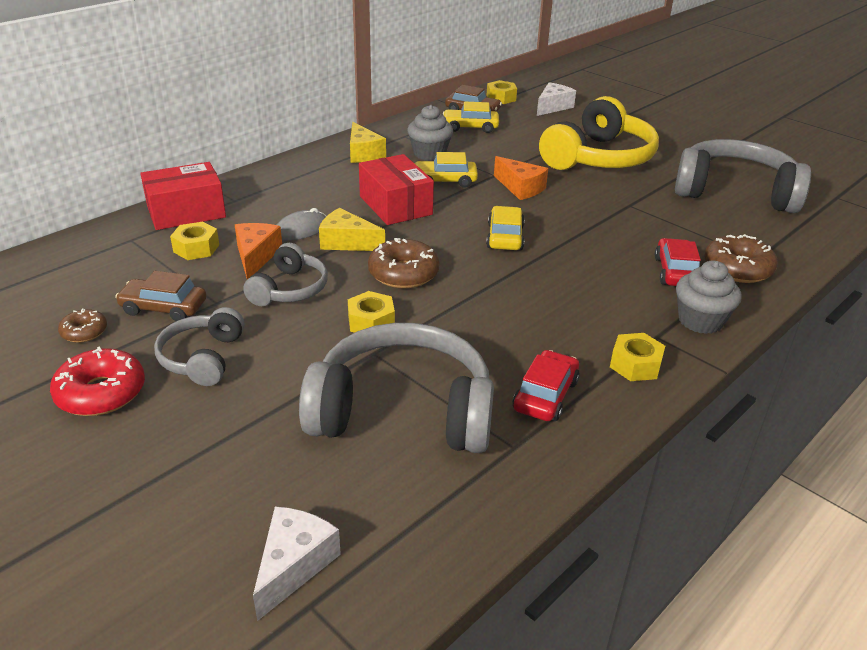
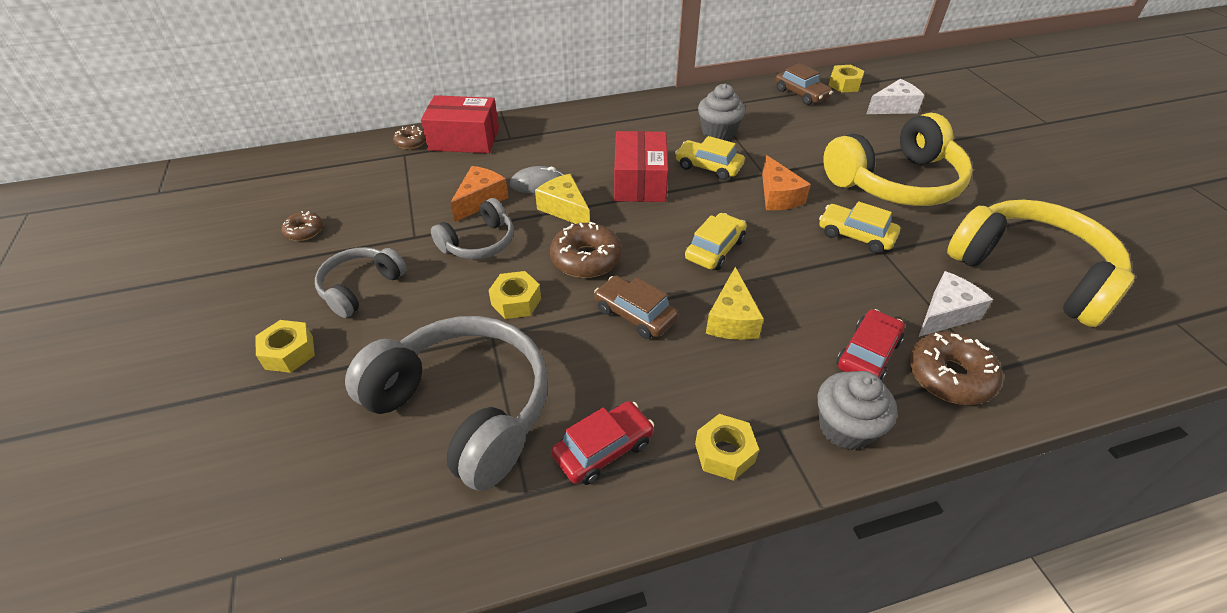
camera: 30 degrees right, 10 degrees up
red donut [50,347,145,416] -> none
brown car [115,271,206,321] -> brown car moved to [594,276,678,339]
yellow nut [170,222,219,260] -> yellow nut moved to [255,320,315,373]
white cheese [253,507,341,621] -> white cheese moved to [919,271,993,337]
yellow cheese [350,122,386,163] -> yellow cheese moved to [706,267,764,340]
yellow car [443,102,499,133] -> yellow car moved to [819,201,900,253]
grey headphones [675,139,811,213] -> yellow headphones [947,200,1135,327]
none -> brown donut [393,125,426,149]

